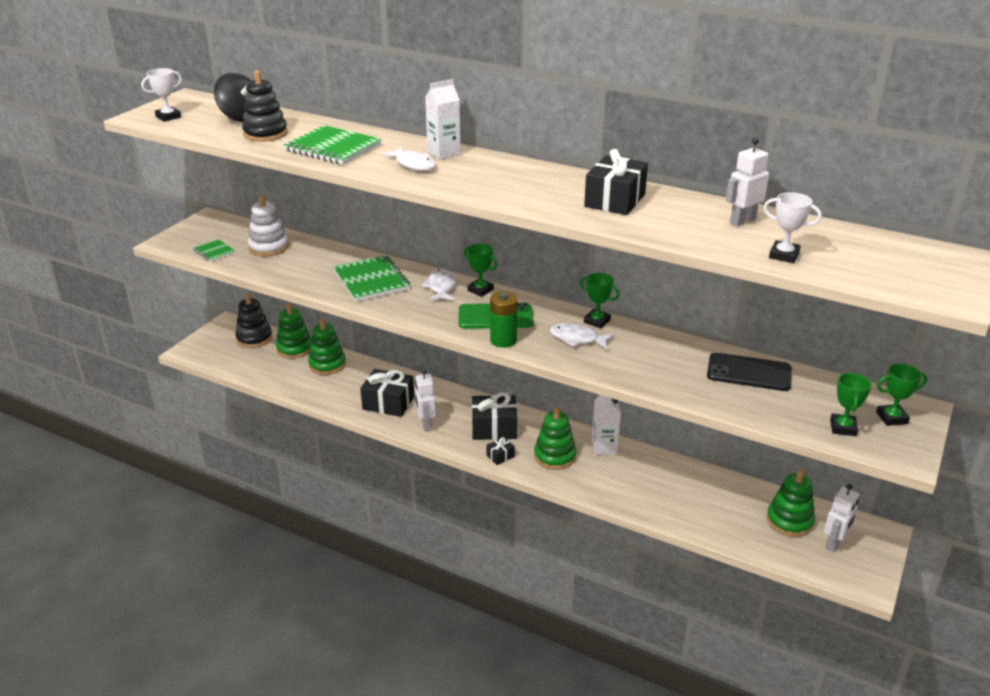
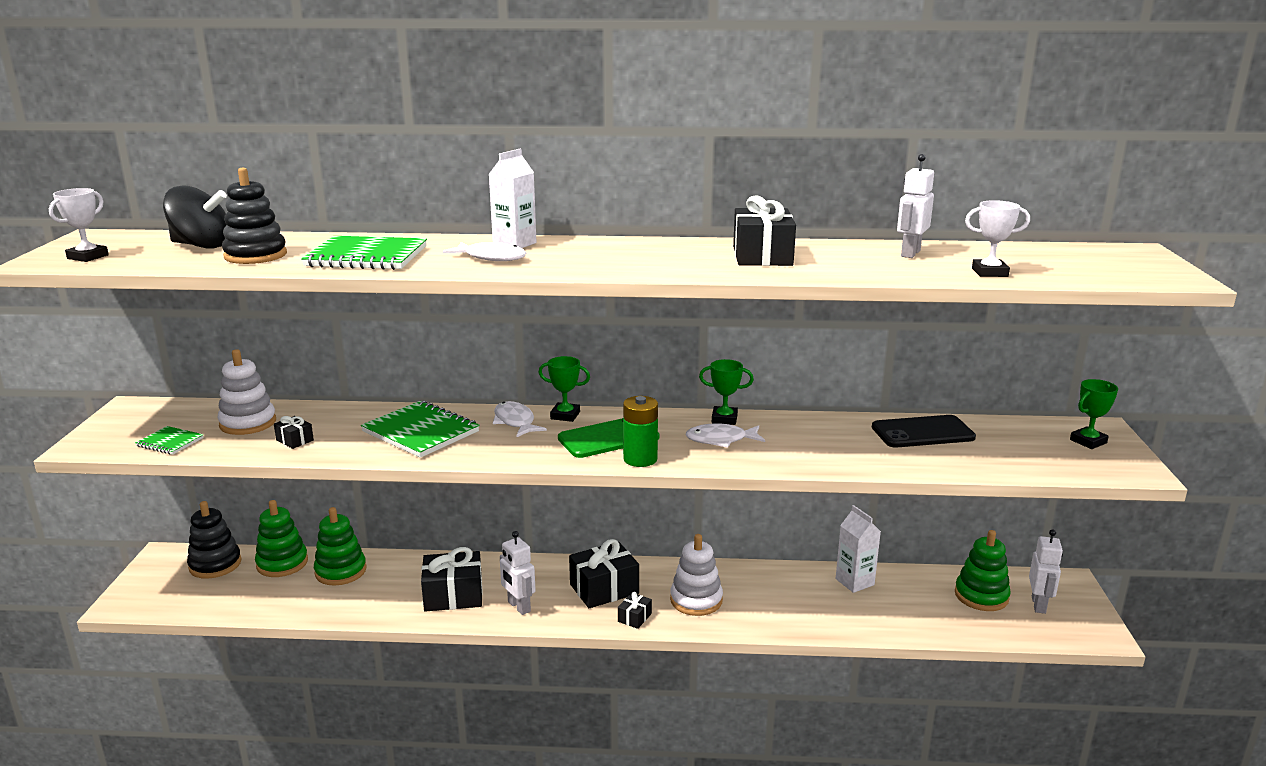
camera: 25 degrees left, 10 degrees down
green stacking toy [534,406,576,470] -> white stacking toy [670,534,723,616]
white carton [592,395,621,455] -> white carton moved to [836,505,881,593]
green trophy [830,373,872,436] -> none
none -> black gift [274,416,314,449]

